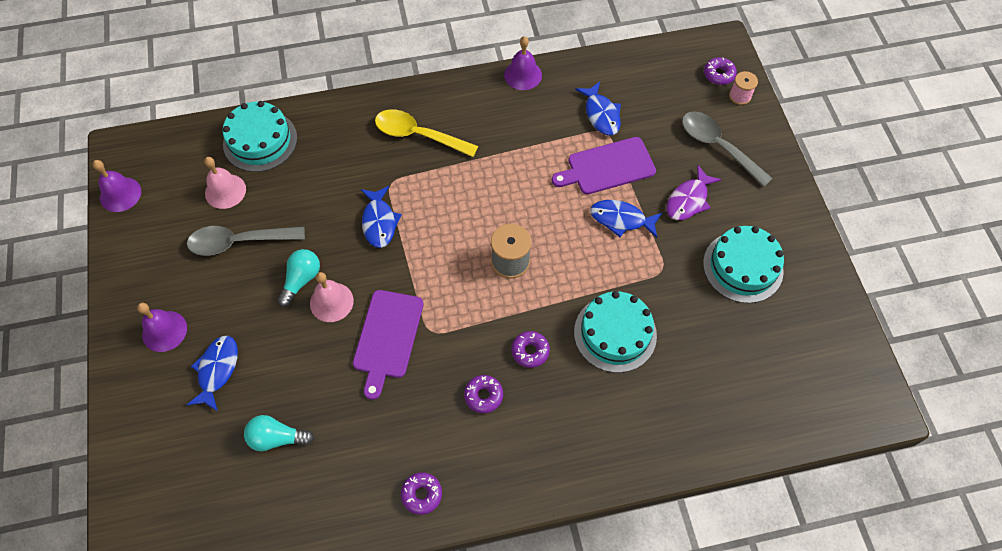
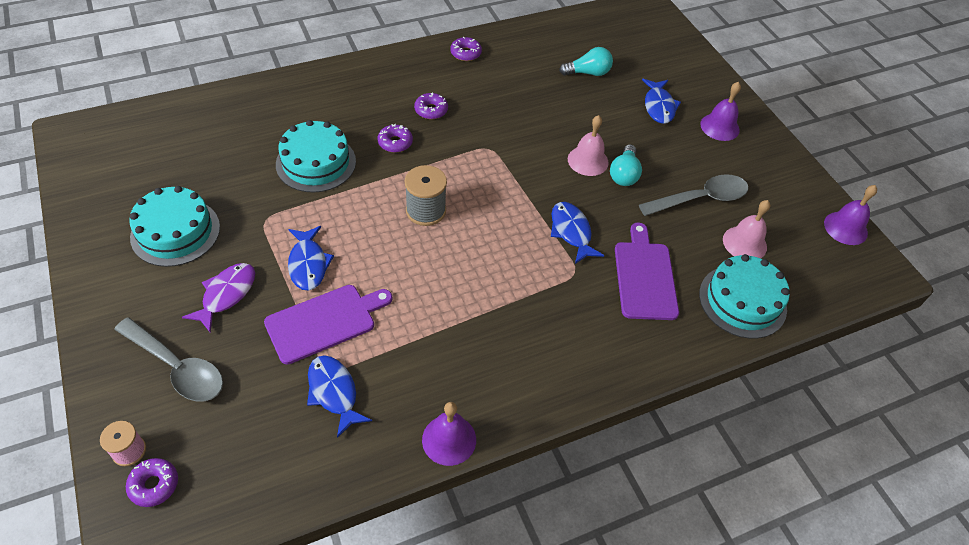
camera: 165 degrees right, 10 degrees down
purple cutting board [353,290,424,400] -> purple cutting board moved to [615,223,679,320]
yellow spoon [375,109,478,157] -> none
blue fish [590,200,662,238] -> blue fish turned 75 degrees clockwise [288,226,334,290]

